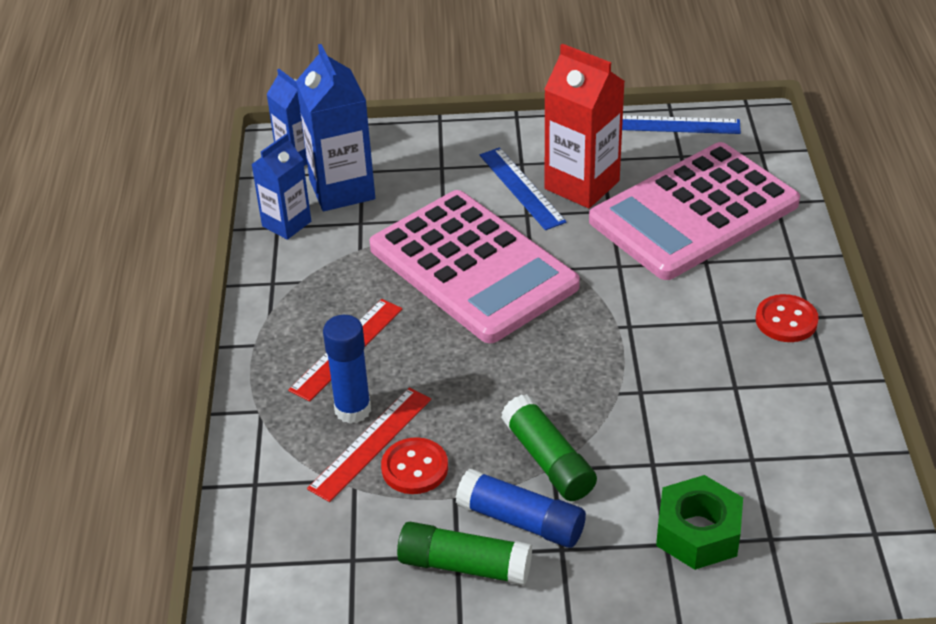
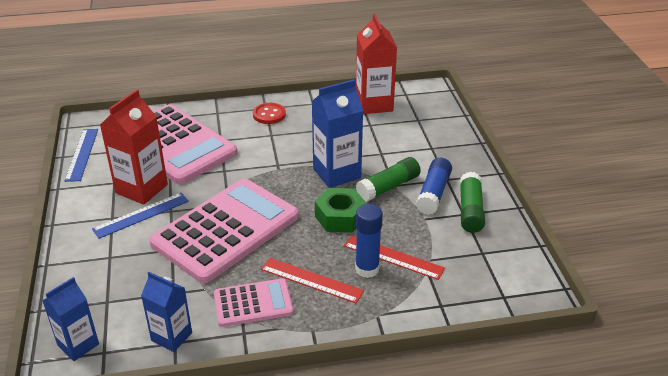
camera: 100 degrees left, 5 degrees down
blue carton [296,44,375,211] -> blue carton moved to [311,79,363,188]
red button [381,437,448,494] -> none
green nut [656,475,743,570] -> green nut moved to [315,188,367,233]
none -> pink calculator [214,278,294,327]
none -> red carton [356,13,397,114]

